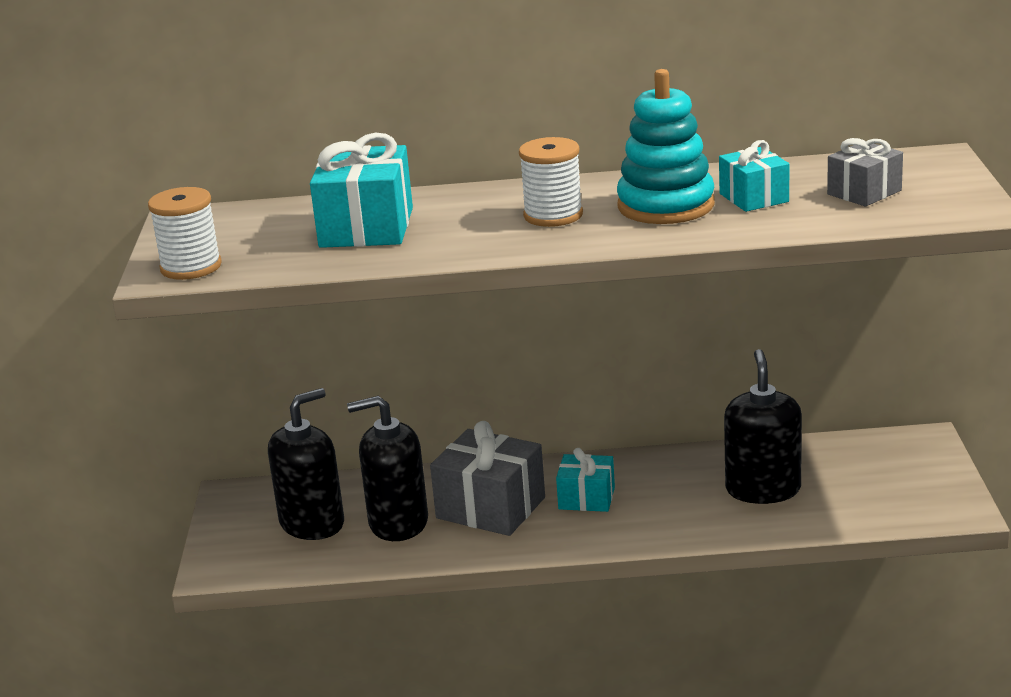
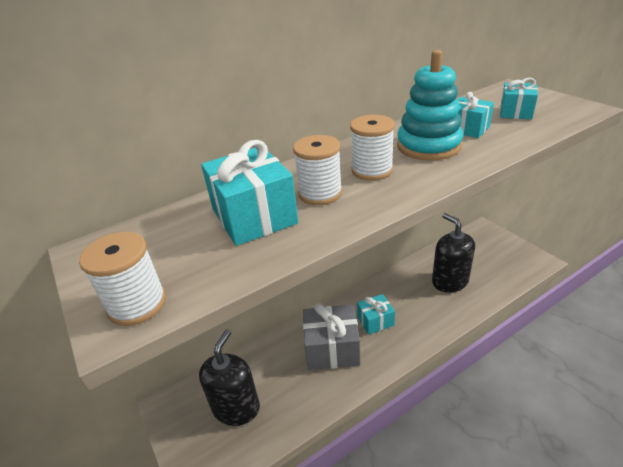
camera: 30 degrees left, 10 degrees up
black soap dispenser [347,396,428,541] -> none
grey gift [827,138,903,207] -> turquoise gift [500,78,538,119]
none -> white spool [293,135,342,205]

